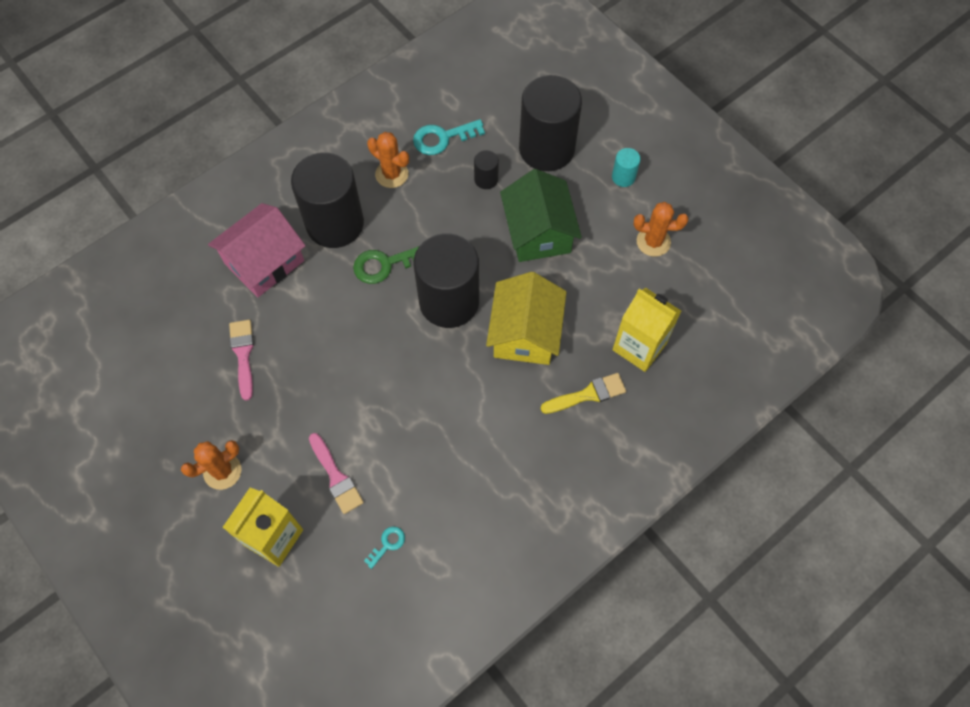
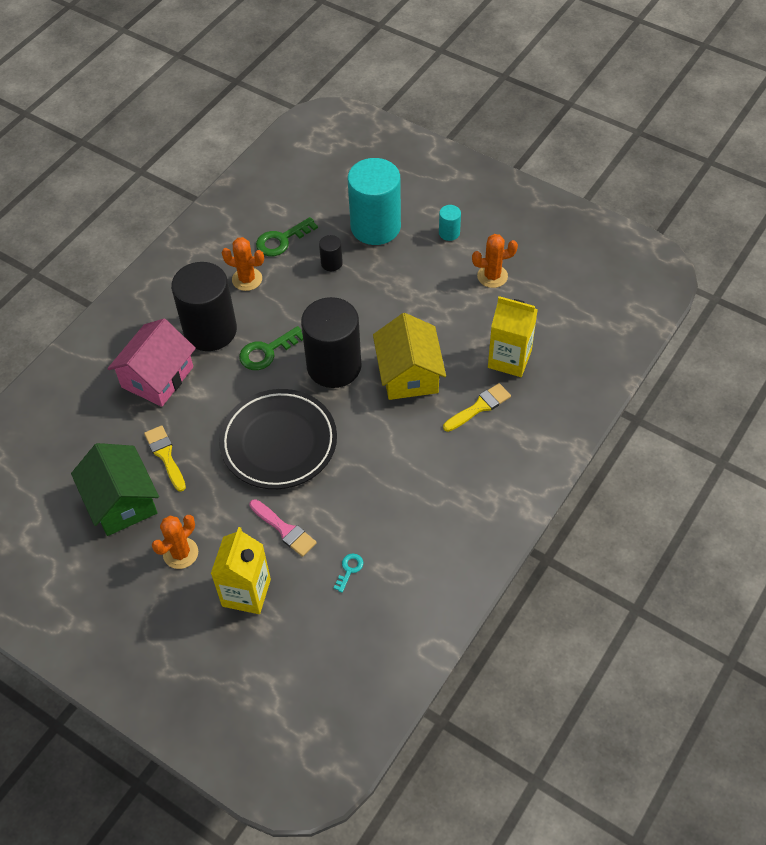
camera: 15 degrees left, 10 degrees down
pink brush [229,320,254,401] -> yellow brush [144,425,186,492]
turquoise key [413,119,485,155] -> green key [256,217,318,256]
green house [500,169,582,262] -> green house moved to [71,443,159,536]
black cylinder [519,75,582,171] -> turquoise cylinder [348,158,401,245]
none -> black plate [219,389,337,489]

